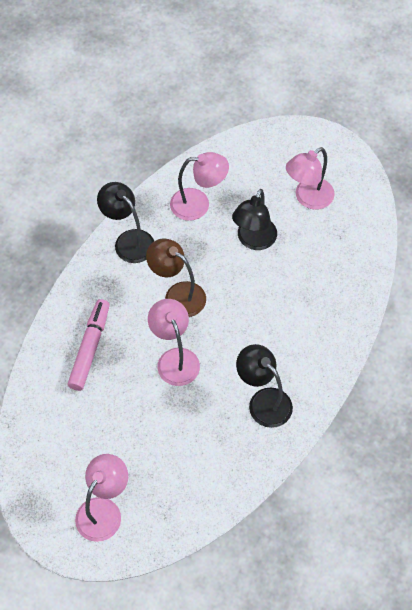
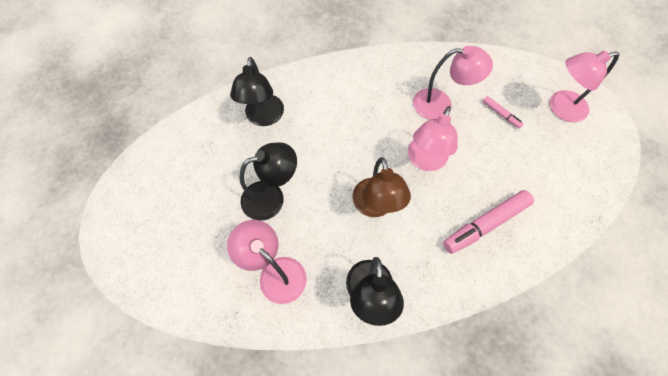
camera: 135 degrees left, 5 degrees up
black lamp [236,344,293,428] -> black lamp moved to [230,57,284,126]
pink lamp [286,147,335,210] -> pink lamp moved to [413,46,493,120]
none -> pink marker [483,96,524,129]

